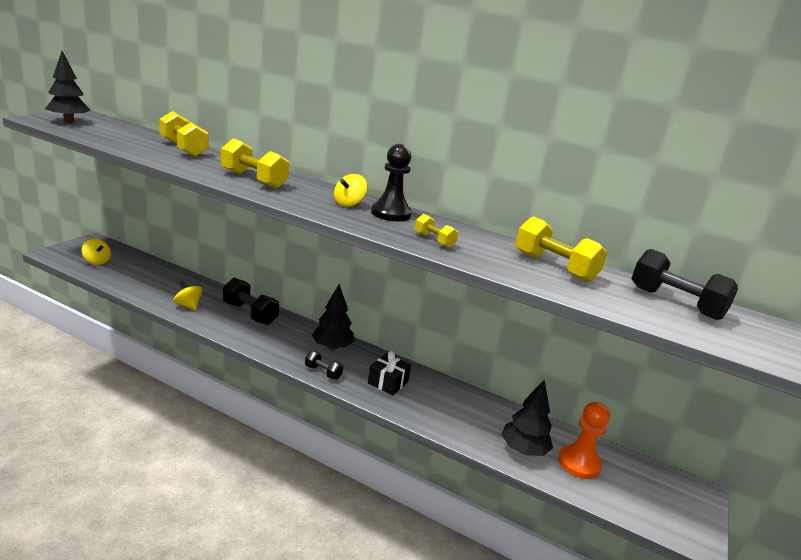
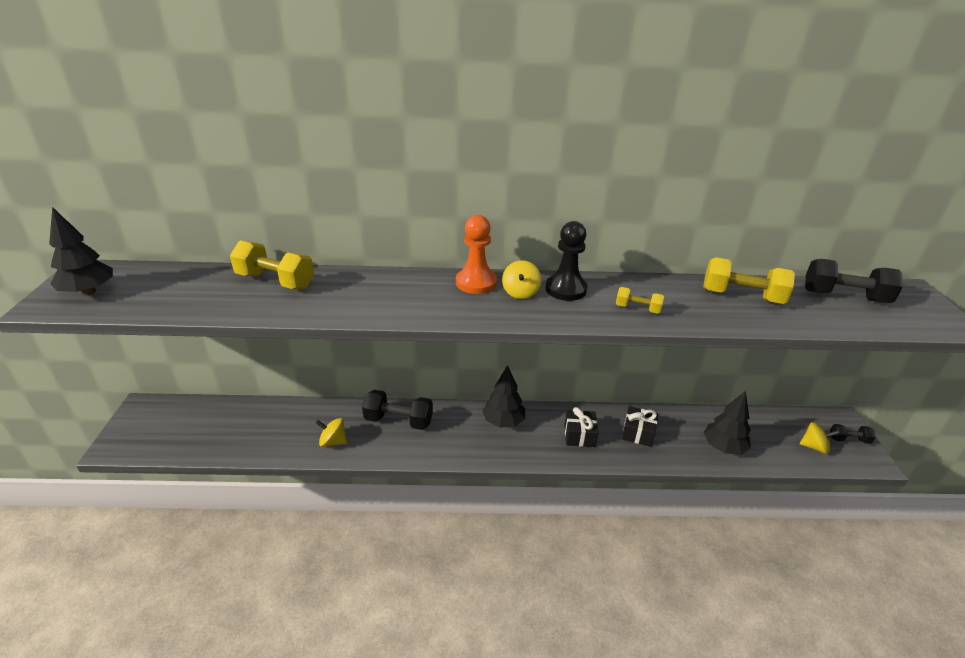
camera: 25 degrees left, 10 degrees up
yellow spinning top [82,239,111,265] -> yellow spinning top moved to [800,422,839,454]
yellow dumbbell [221,138,289,189] -> none
black dumbbell [305,351,343,380] -> black dumbbell moved to [830,424,875,444]
orange pawn [558,402,610,479] -> orange pawn moved to [456,215,497,294]
none -> black gift [622,406,658,447]

